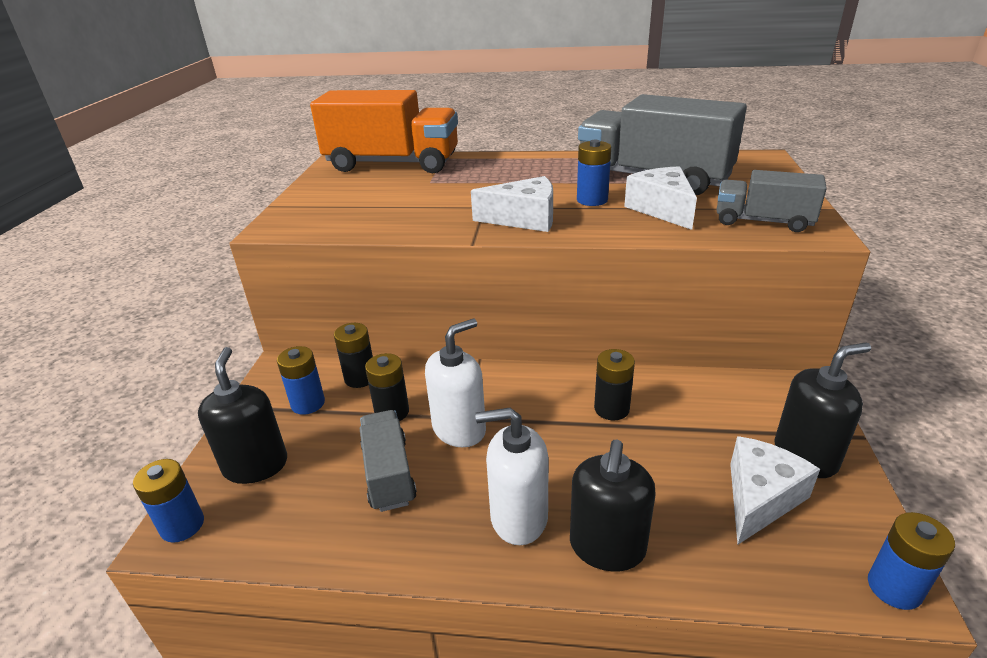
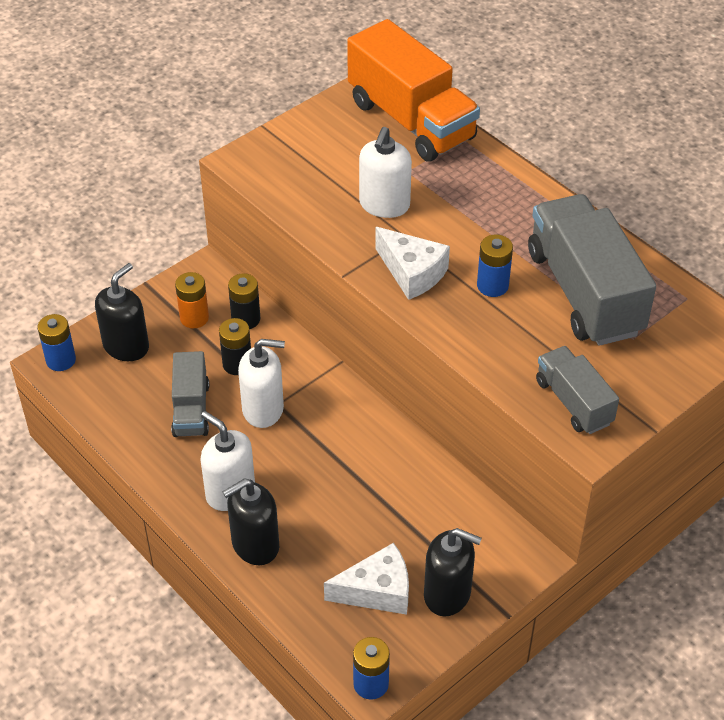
camera: 40 degrees right, 15 degrees up
blue battery [277,346,325,415] -> orange battery [175,272,209,328]
grey truck [360,410,417,512] -> grey truck turned 150 degrees clockwise [171,351,209,437]
black battery [594,349,635,420] -> none
white cheese [624,166,697,230] -> none
none -> white soap dispenser [359,127,412,218]

